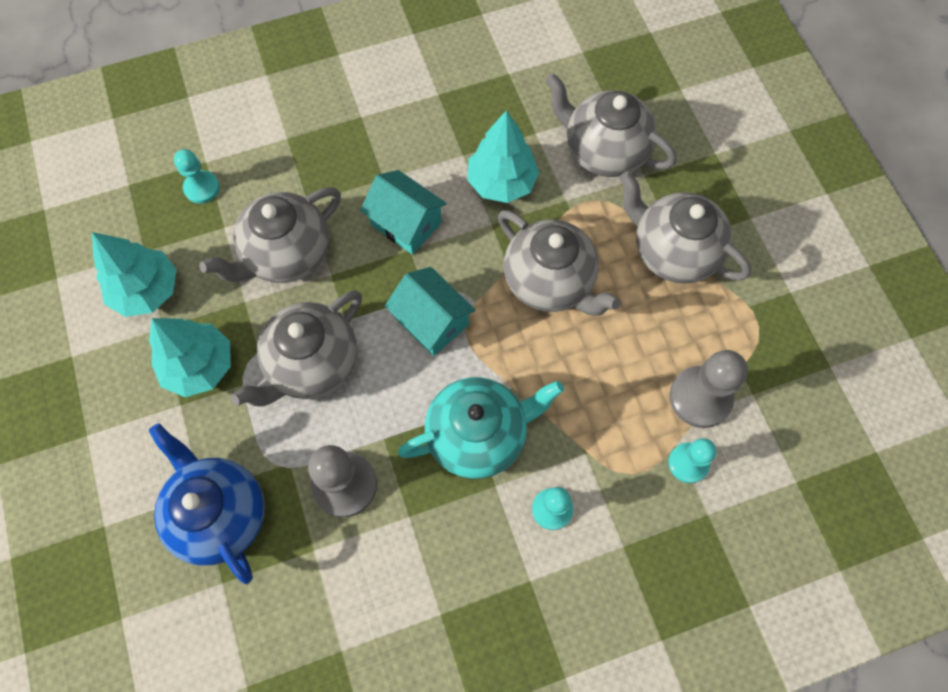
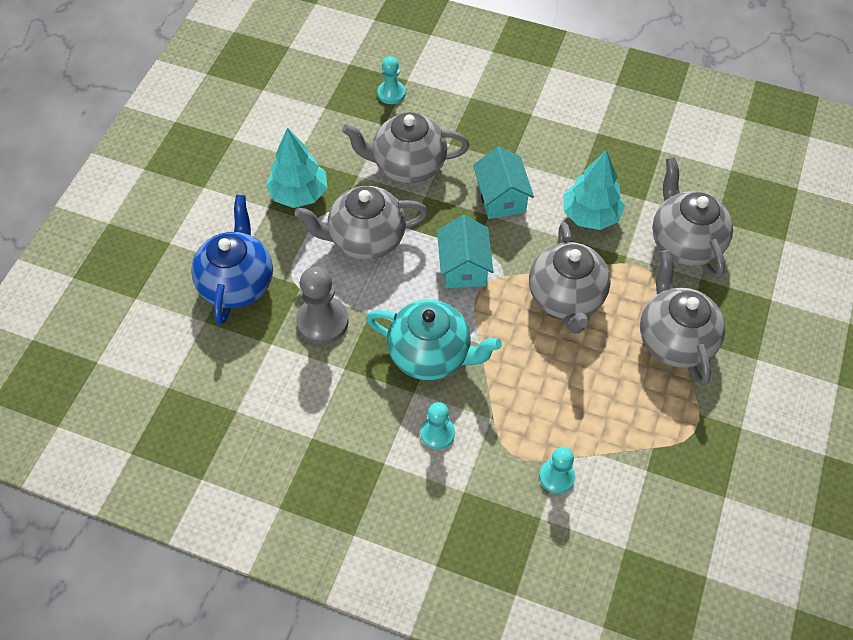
camera: 40 degrees right, 10 degrees down
turquoise tree [92,232,177,317] -> none
grey pawn [670,350,748,428] -> none

